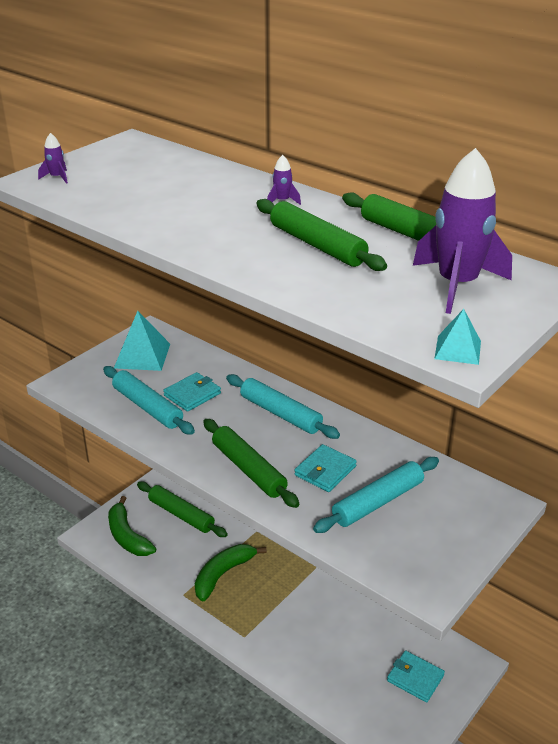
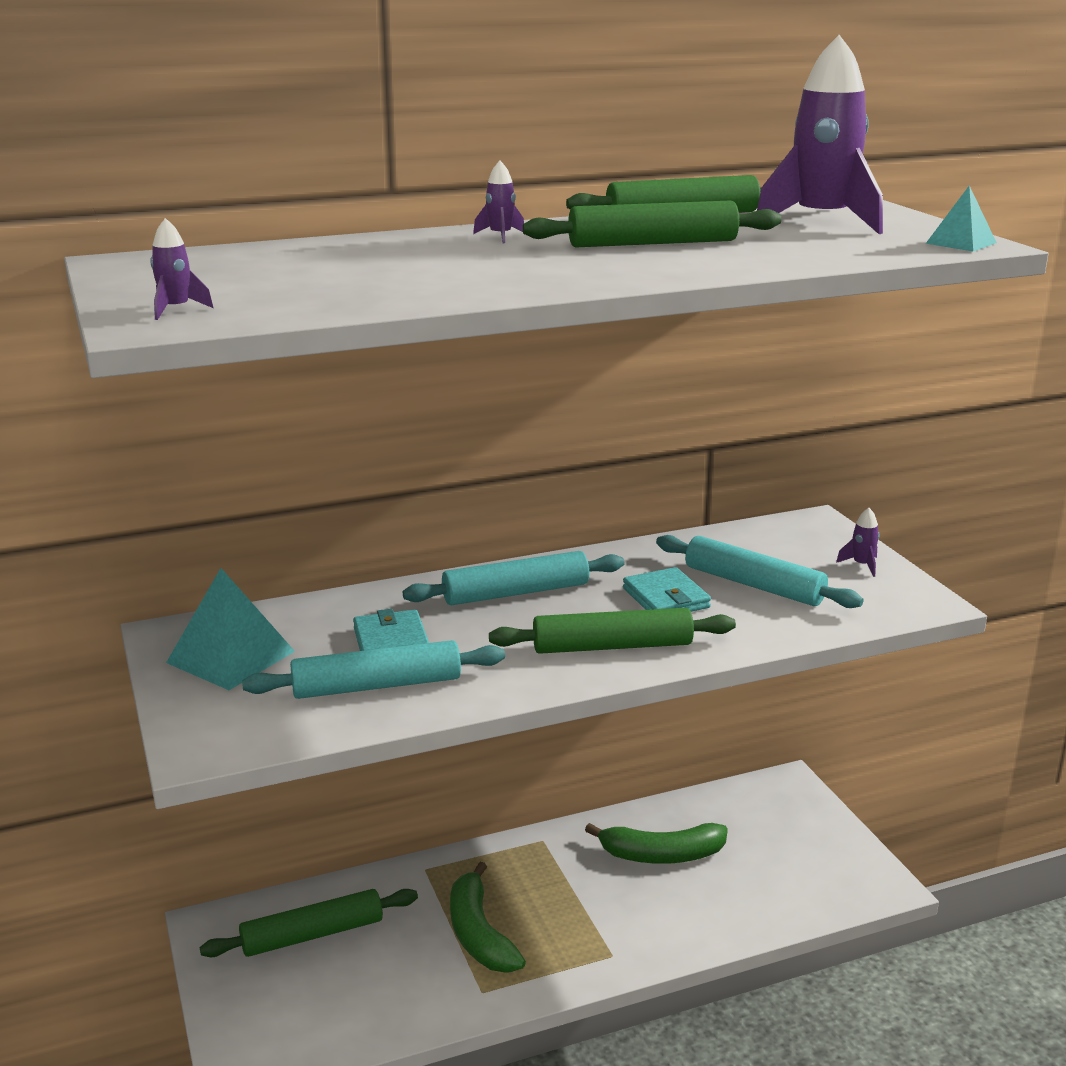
camera: 60 degrees left, 10 degrees down
green banana [108,496,156,556] -> green banana moved to [585,823,728,864]
turquoise rolling pin [313,457,439,533] -> turquoise rolling pin turned 45 degrees counterclockwise [656,535,863,608]
turquoise wallet [387,651,445,702] -> none
none -> purple rocket [836,508,880,577]

